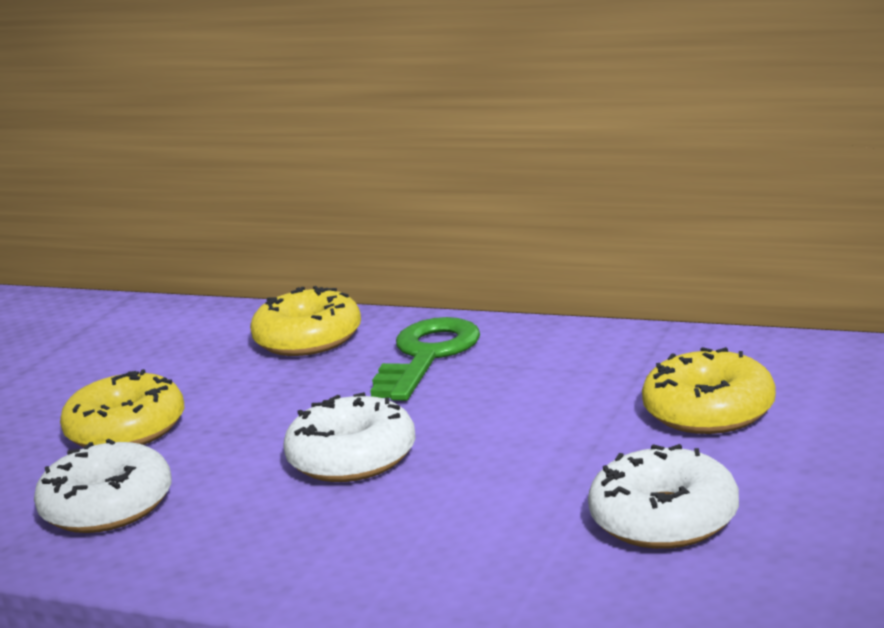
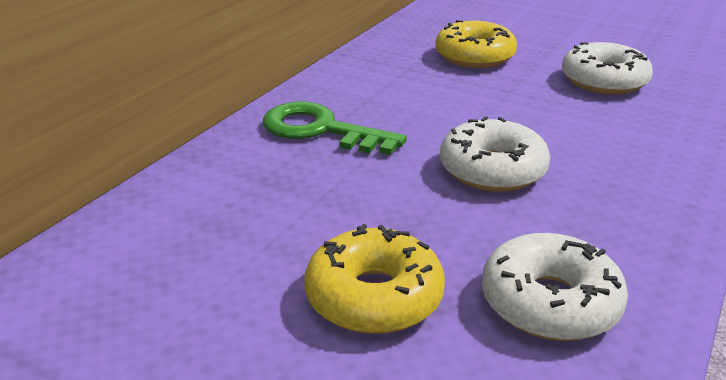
camera: 85 degrees left, 10 degrees up
yellow donut [250,286,361,356] -> none

